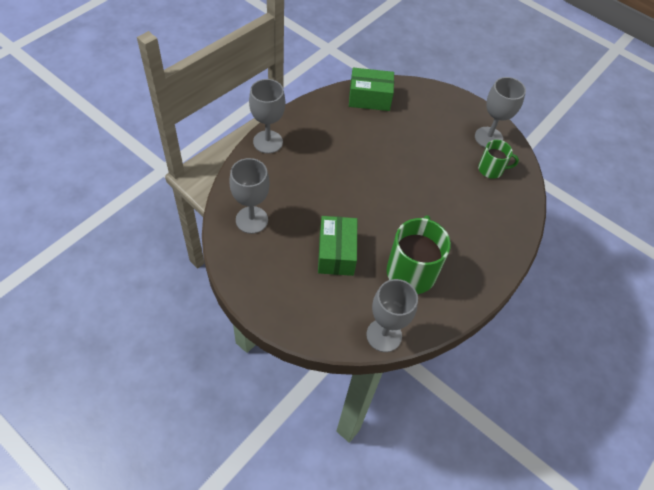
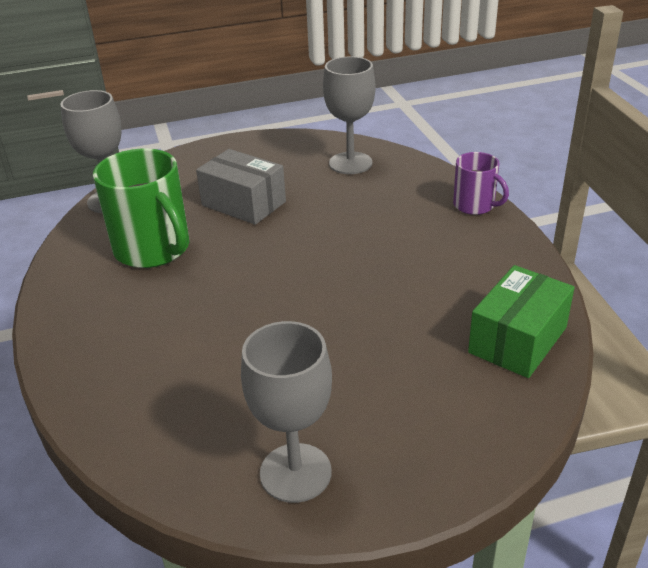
camera: 130 degrees right, 20 degrees down
grey goblet [249,79,285,154] -> purple mug [453,152,509,215]
green box [318,216,357,276] -> grey box [196,149,286,225]
green mug [478,140,519,179] -> none

